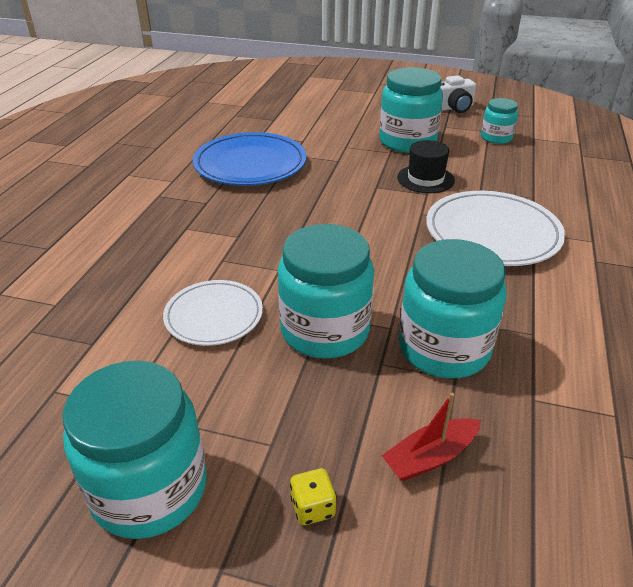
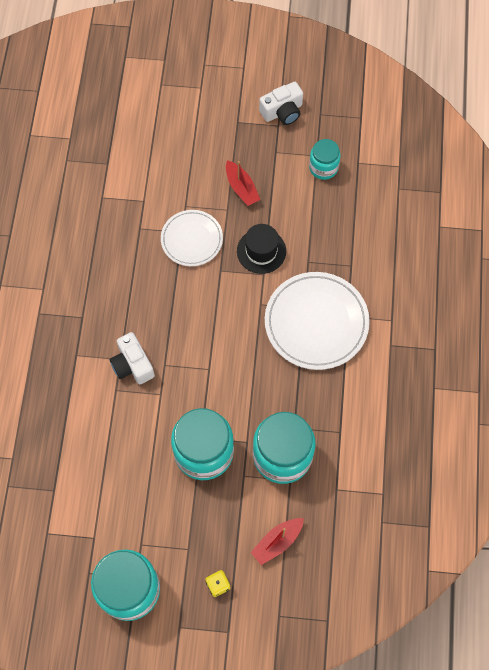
camera: 10 degrees left, 30 degrees up
white plate [163,280,263,346] -> white plate moved to [161,210,223,266]
blue plate [193,132,307,186] -> none
turquoise jar [379,67,443,153] -> red boat [226,160,260,206]
none -> white camera [110,332,155,384]

